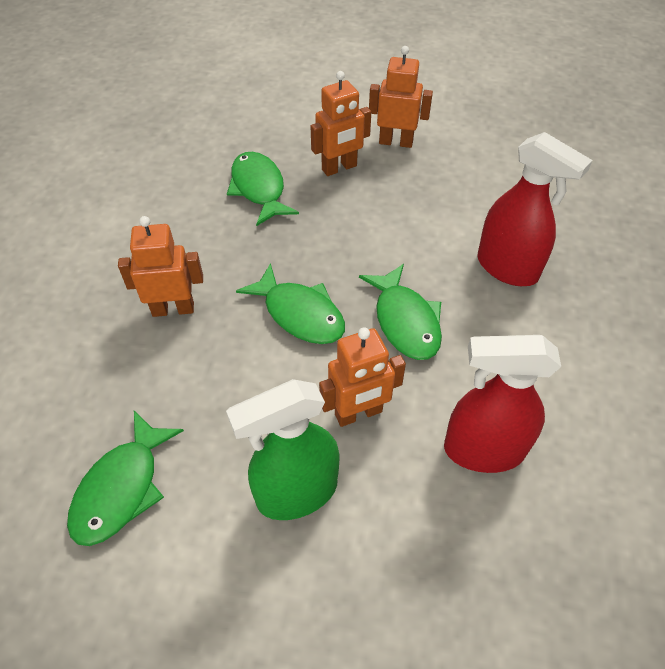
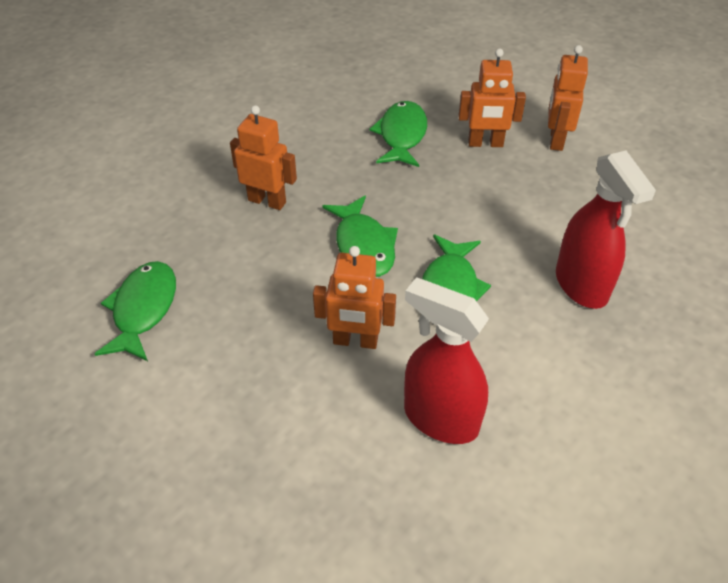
camera: 30 degrees right, 5 degrees down
green fish [67,411,184,546] -> green fish turned 135 degrees clockwise [95,261,176,361]
green spray bottle [226,379,340,520] -> none
orange robot [369,46,433,148] -> orange robot turned 120 degrees counterclockwise [548,45,588,151]

